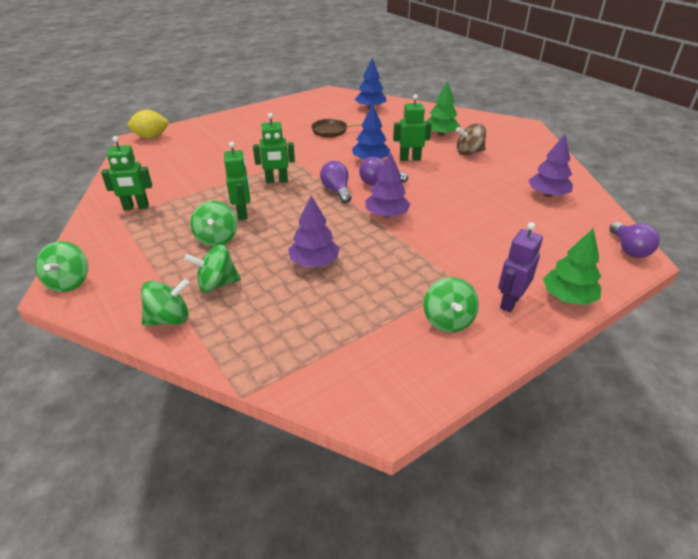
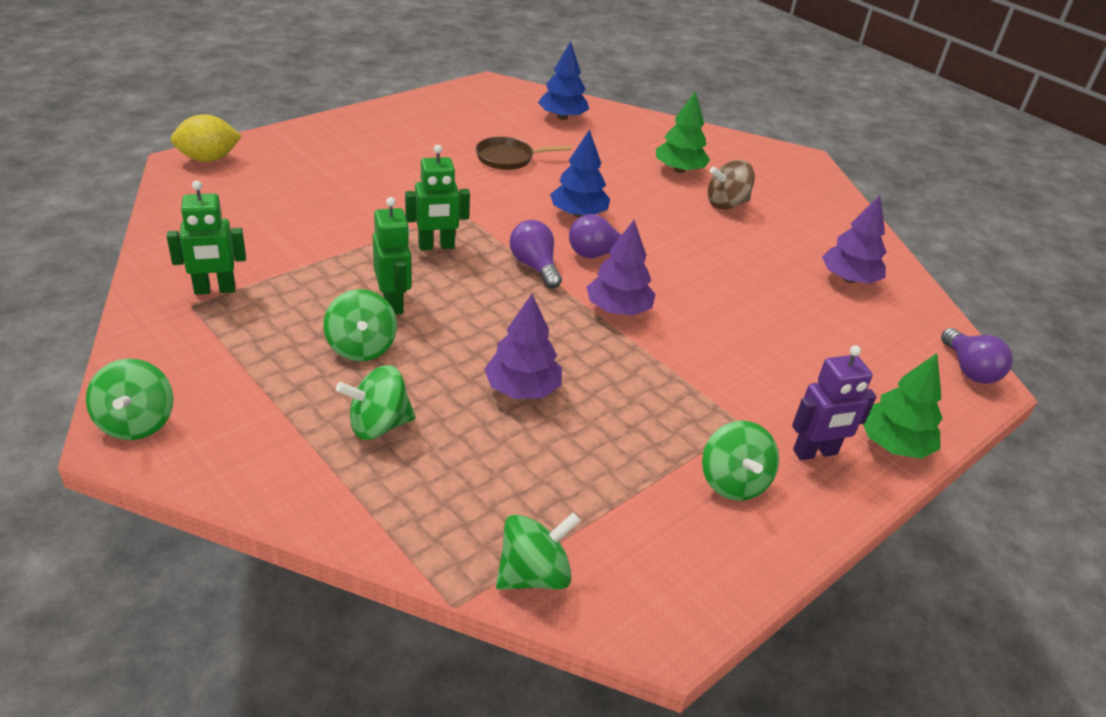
camera: 10 degrees left, 0 degrees up
green spinning top [141,279,190,326] -> green spinning top moved to [496,512,581,590]
green robot [393,94,432,161] -> none
purple robot [498,222,543,312] -> purple robot turned 135 degrees counterclockwise [792,345,877,460]

